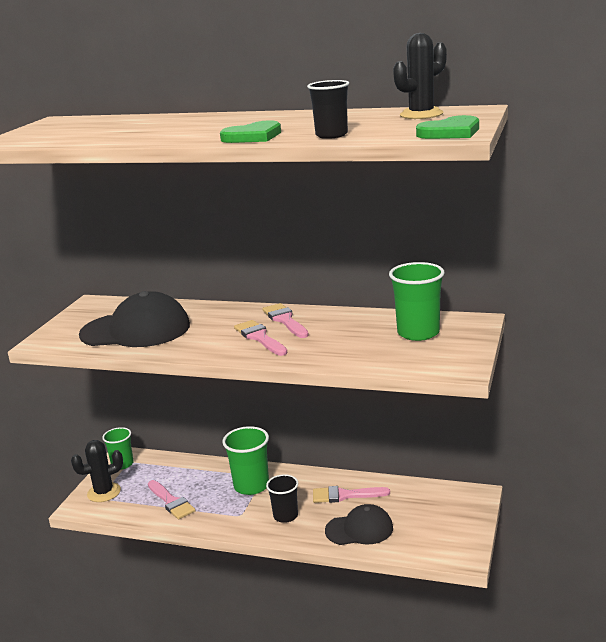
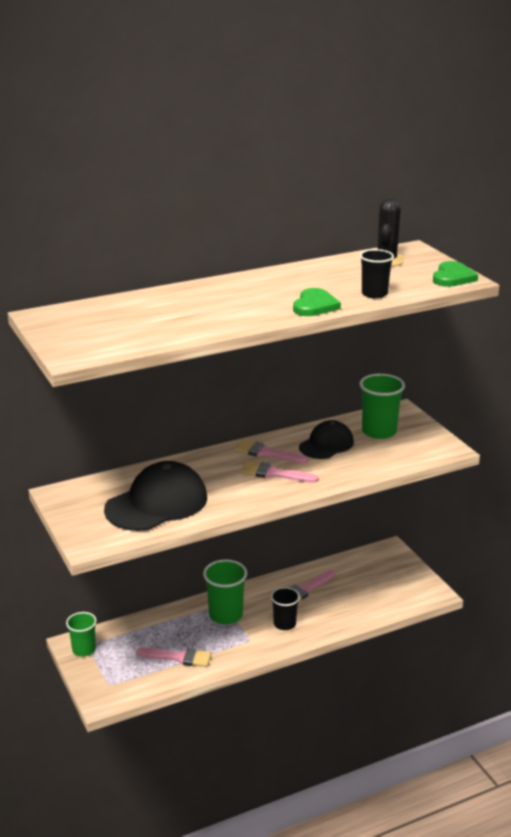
camera: 45 degrees left, 5 degrees up
black cactus [71,440,123,502] -> none
black cap [325,504,393,545] -> black cap moved to [299,420,354,459]

